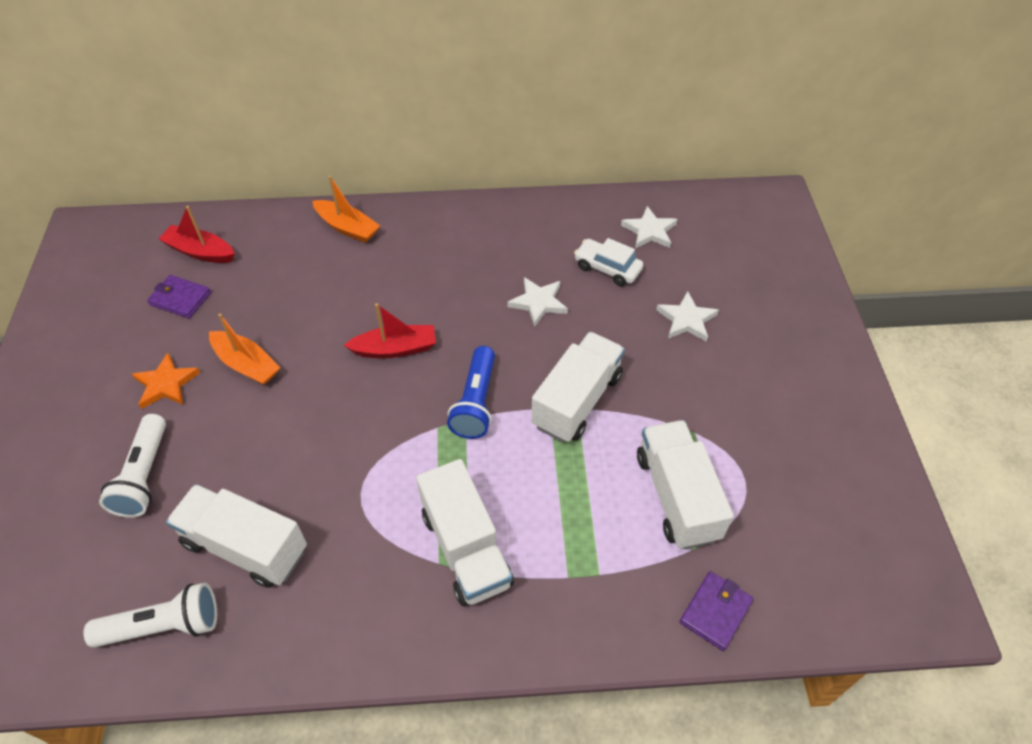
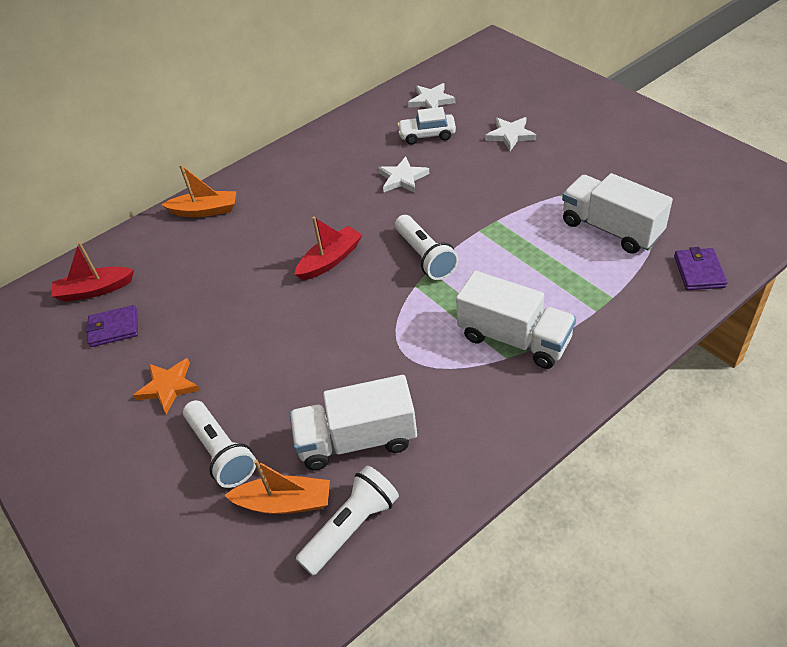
camera: 30 degrees left, 5 degrees down
orange boat [209,313,281,385] -> orange boat moved to [224,459,330,514]
blue flashlight [447,346,495,439] -> white flashlight [395,215,459,280]
white truck [531,332,625,442] -> none

